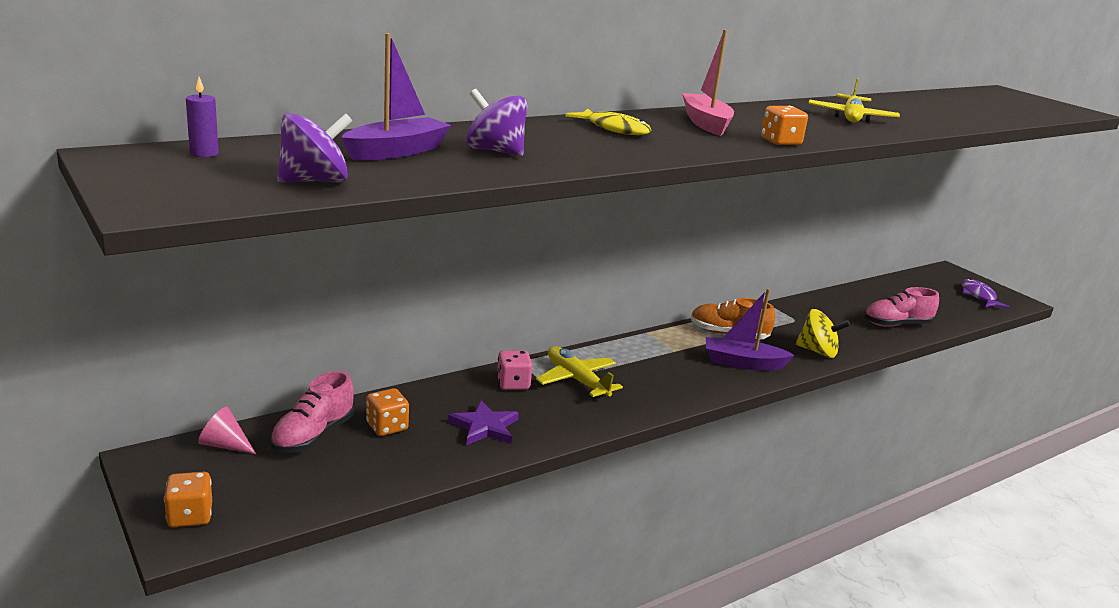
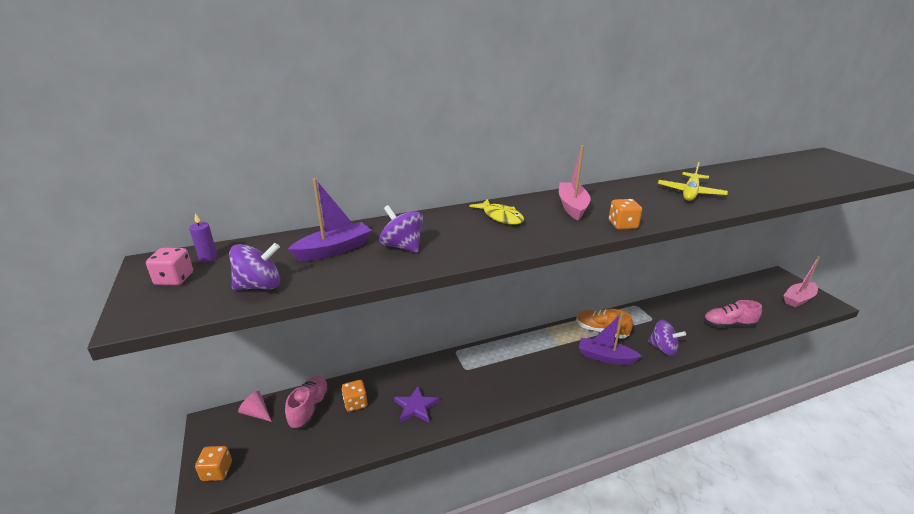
camera: 15 degrees right, 5 degrees up
pink shoe [271,371,354,453] -> pink shoe turned 150 degrees clockwise [285,376,329,430]
pink dice [497,350,532,390] -> pink dice moved to [146,248,193,285]
yellow plane [536,346,623,398] -> none
yellow spinning top [796,309,850,358] -> purple spinning top [648,320,686,356]
purple fish [961,279,1010,308] -> pink boat [783,256,820,307]

